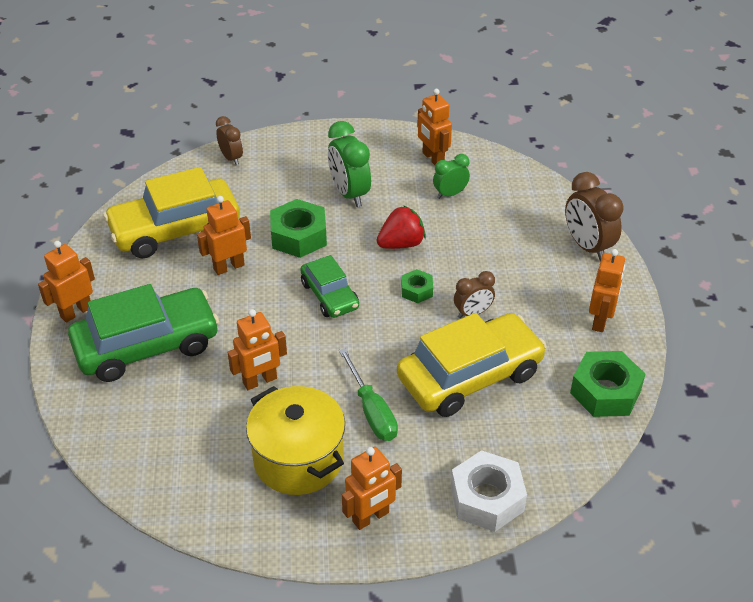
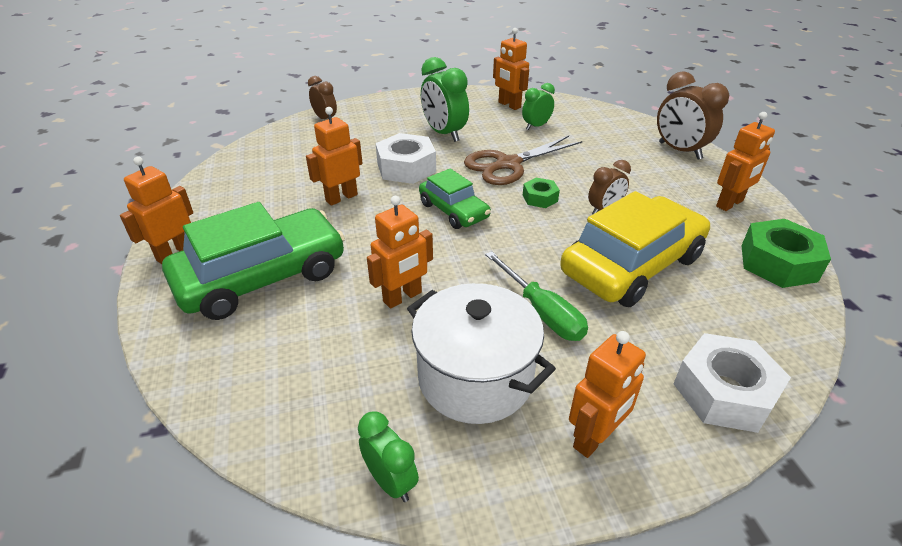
camera: 10 degrees left, 5 degrees down
yellow car [103,167,240,258] -> none
yellow pot [246,386,345,495] -> white pot [407,283,556,424]
green nut [270,199,327,258] -> white nut [376,133,436,184]
red strawberry [377,205,426,249] -> brown scissors [464,136,582,185]
orange robot [589,249,625,332] -> orange robot turned 45 degrees clockwise [716,112,775,211]
none -> green clock [358,412,419,502]

